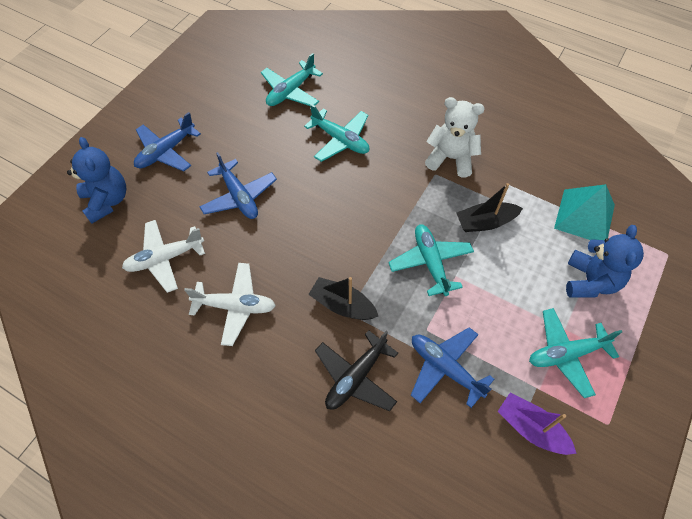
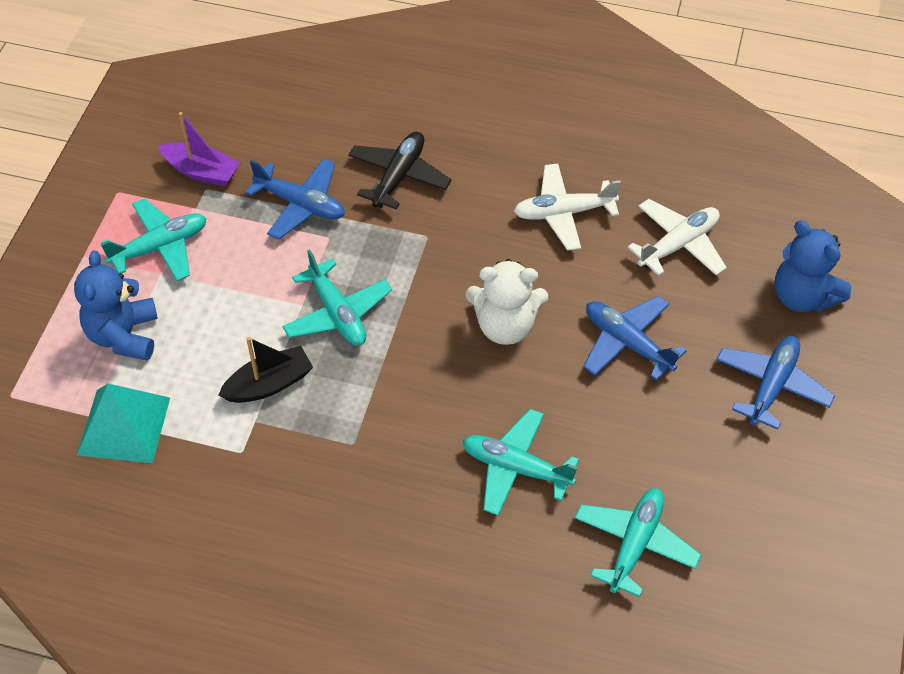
camera: 165 degrees right, 5 degrees down
black boat [308,277,378,320] -> none
white teddy bear [425,97,485,178] -> white teddy bear moved to [466,259,548,345]

